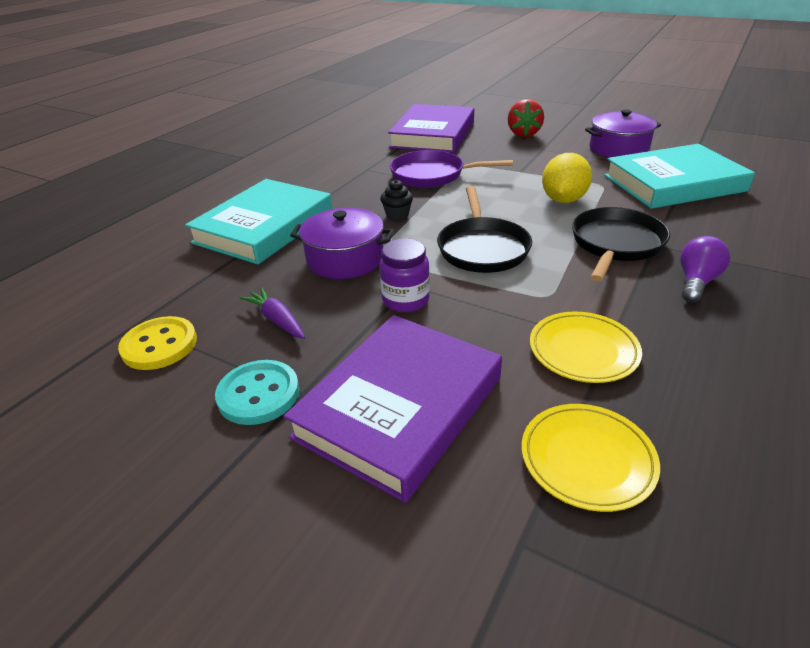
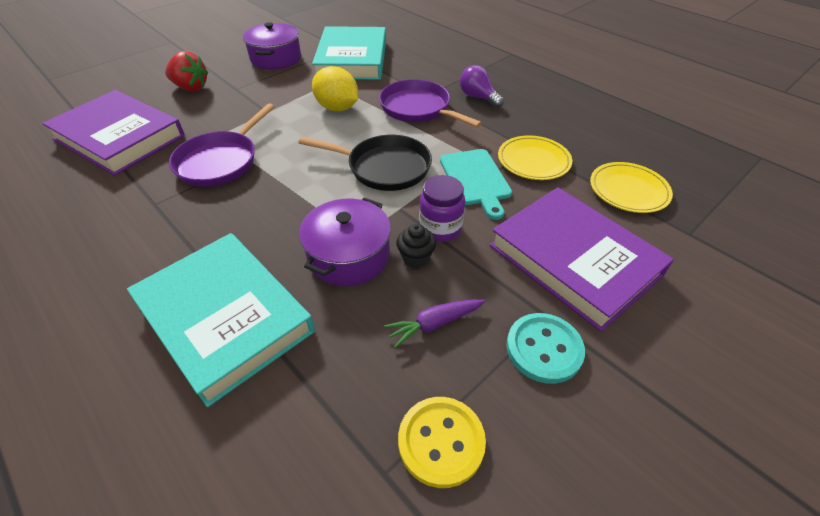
camera: 75 degrees left, 10 degrees up
black cupcake [380,180,413,220] -> black cupcake moved to [396,224,436,268]
black pan [572,207,670,282] -> purple pan [379,79,482,128]
none -> turquoise cutting board [440,149,512,220]

